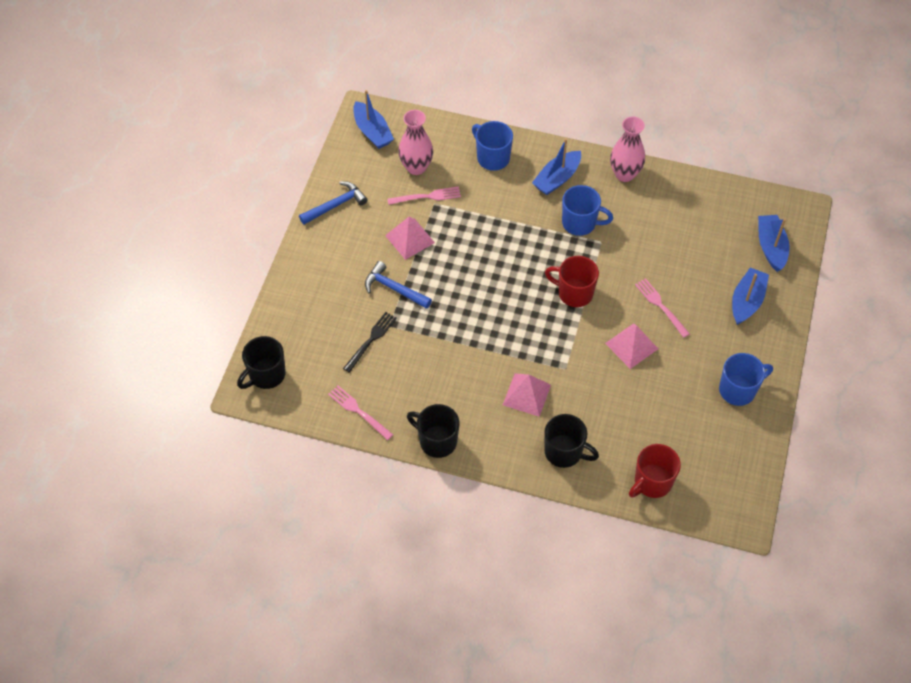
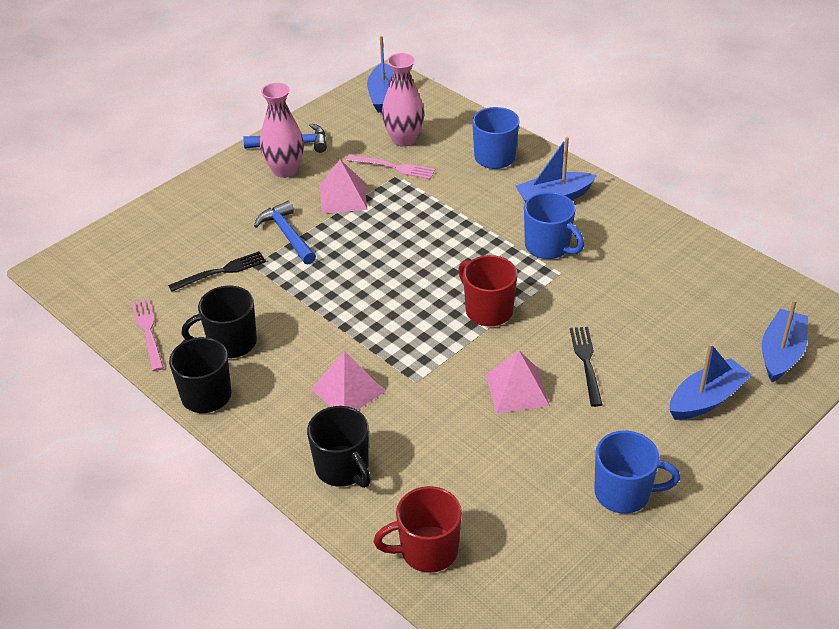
camera: 30 degrees right, 15 degrees down
black mug [237,336,286,389] -> black mug moved to [181,286,257,358]
pink vase [610,117,645,182] -> pink vase moved to [260,83,304,178]
pink fork [635,278,690,338] -> black fork [570,327,603,407]

